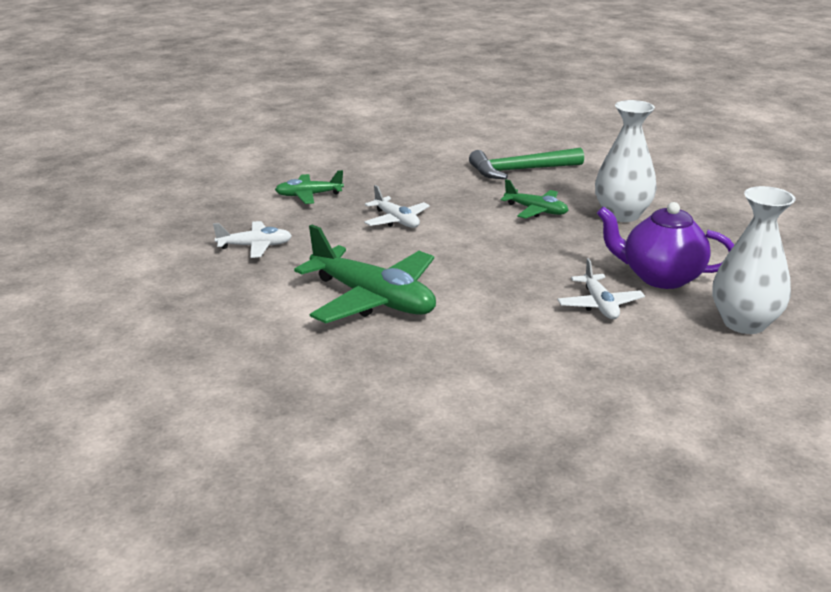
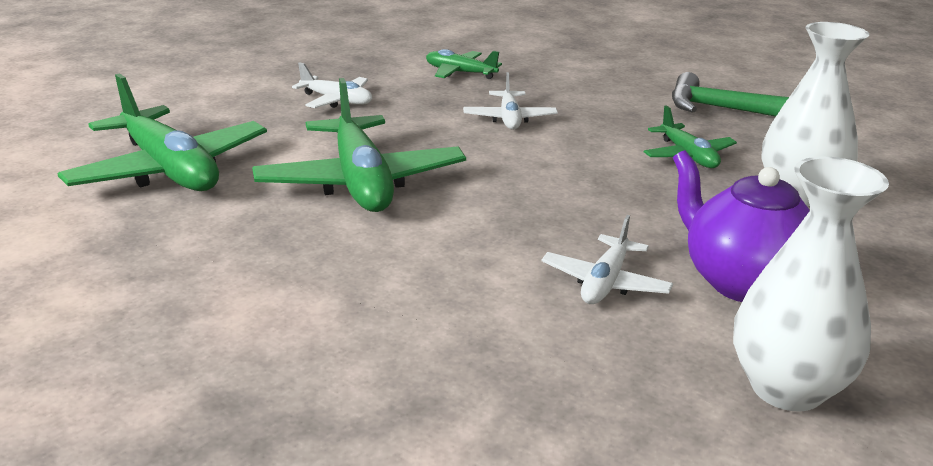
camera: 35 degrees right, 0 degrees up
none -> green plane [57,73,267,191]

